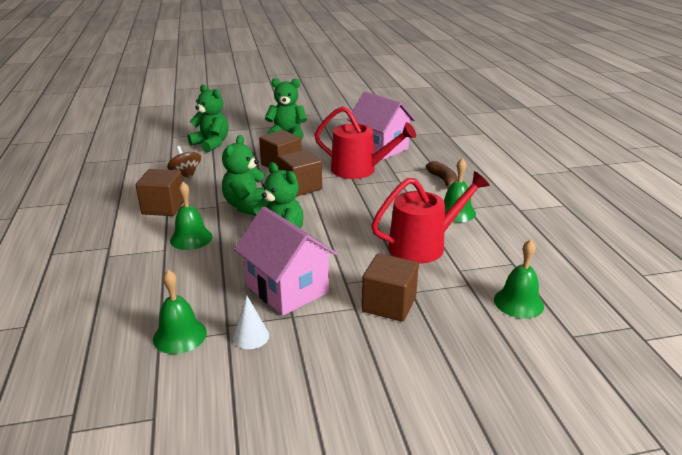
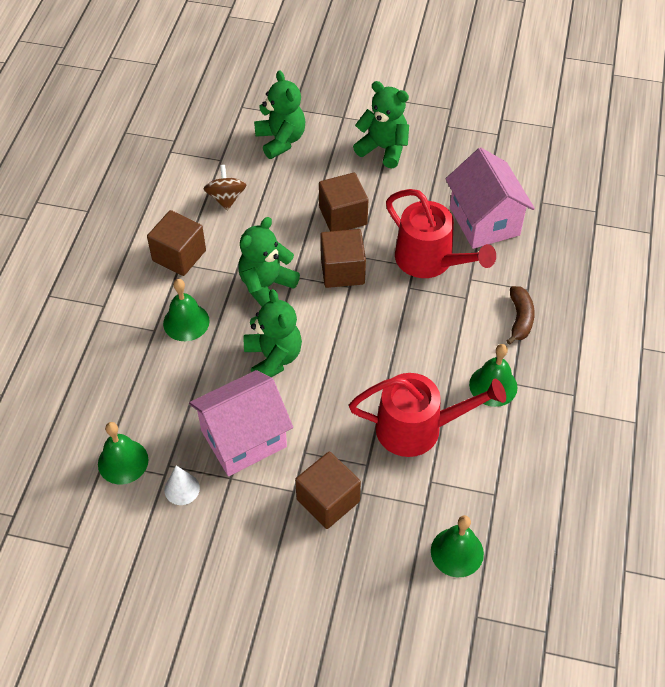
camera: 25 degrees right, 25 degrees up
pink house [234,206,338,316] -> pink house turned 75 degrees clockwise [189,370,293,476]

